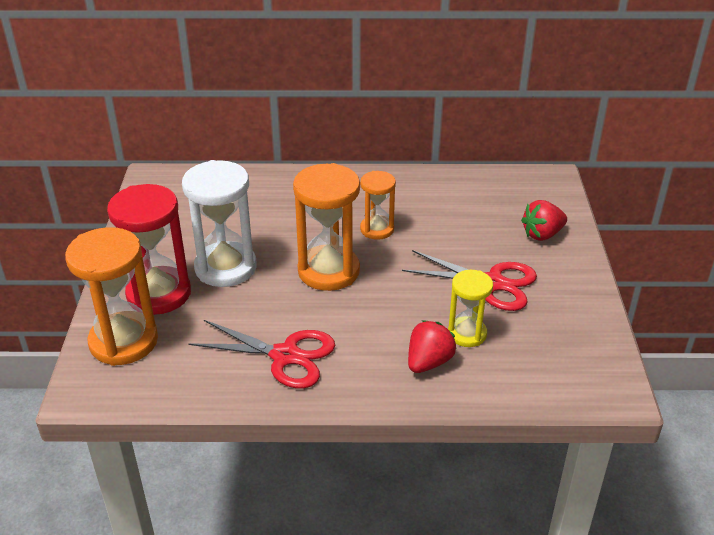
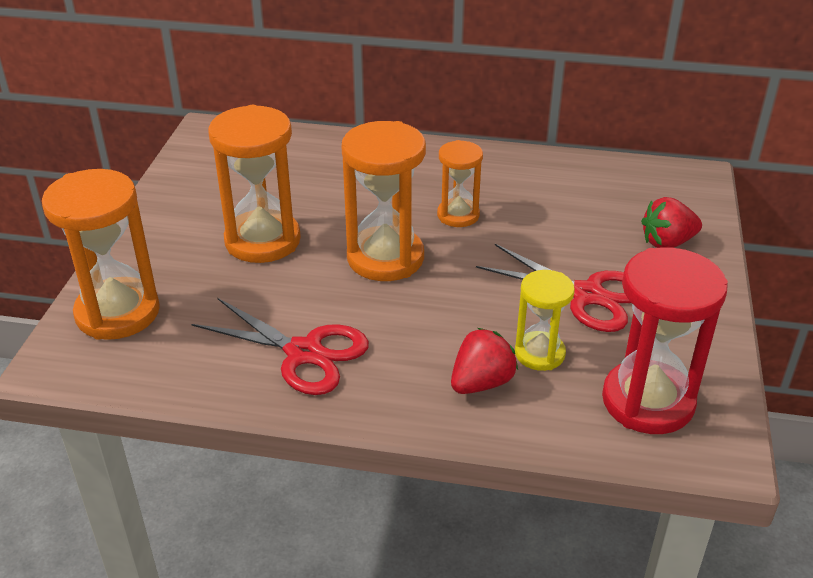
camera: 10 degrees right, 0 degrees up
red hourglass [107,184,191,315] -> red hourglass moved to [602,247,728,434]
white hourglass [182,160,257,287] -> orange hourglass [208,105,301,263]

